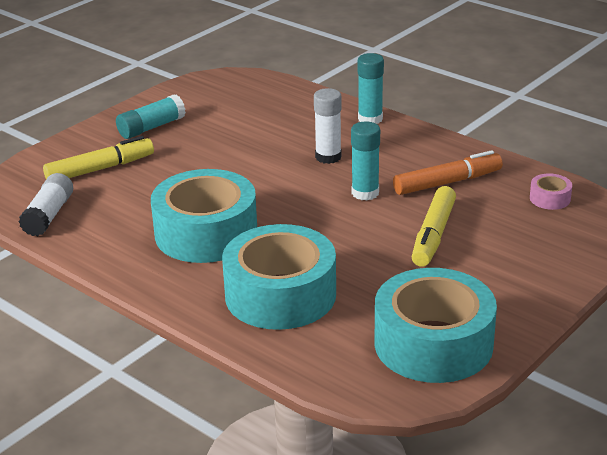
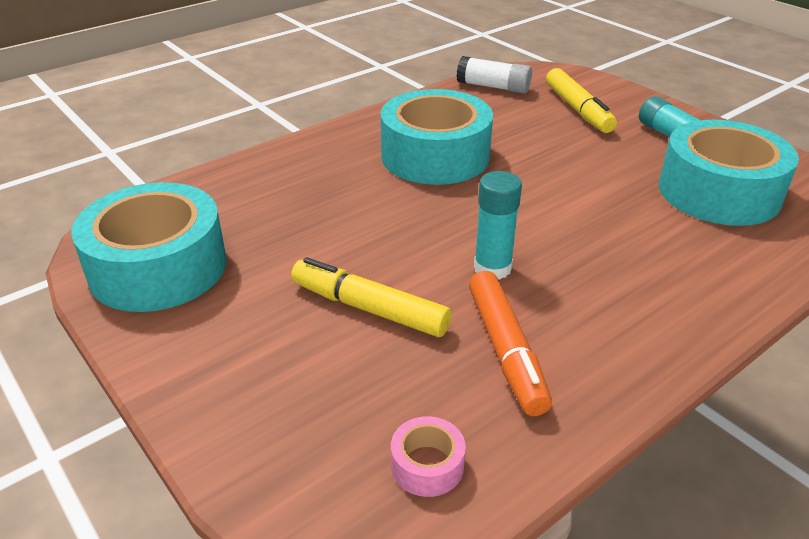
camera: 100 degrees right, 5 degrees up
turquoise tape [222,224,336,330] -> turquoise tape moved to [659,120,799,226]
white glue stick [314,88,342,164] -> none
turquoise glue stick [358,53,384,124] -> none

